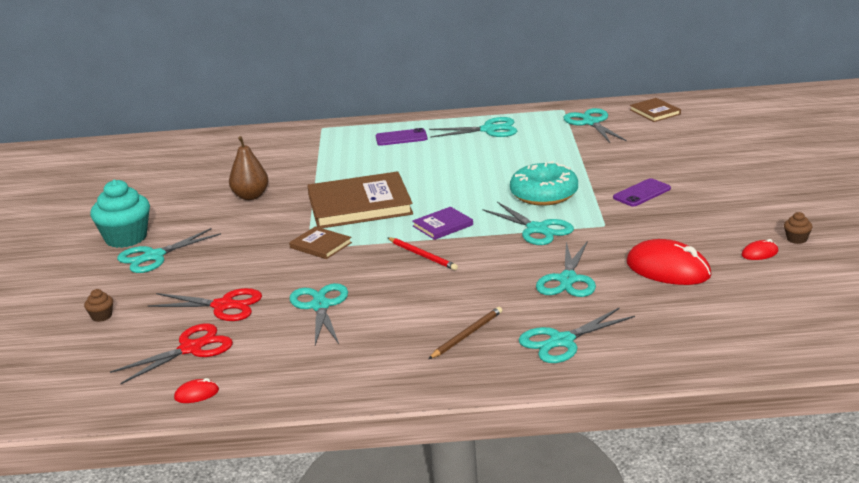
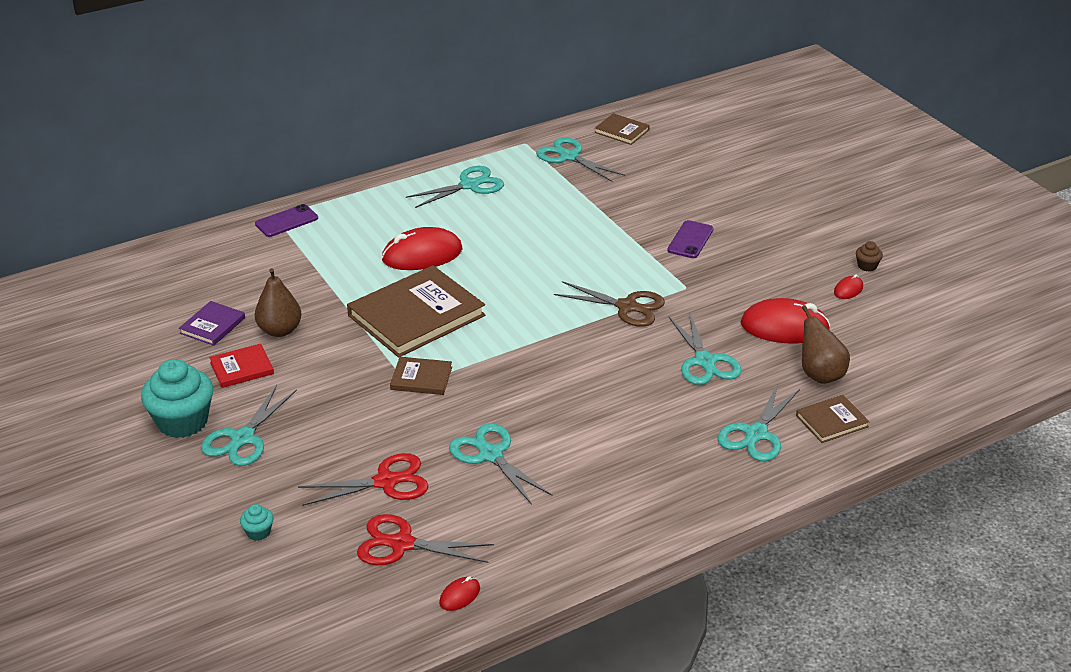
camera: 30 degrees left, 10 degrees up
brown cupcake [84,289,113,322] -> turquoise cupcake [240,504,273,541]
red scissors [110,323,233,385] -> red scissors turned 105 degrees counterclockwise [357,514,494,565]
purple phone [376,128,428,146] -> purple phone moved to [255,204,318,237]
red pencil [388,237,458,270] -> none
purple book [412,207,473,240] -> purple book moved to [179,301,245,346]
brown pencil [429,307,502,359] -> none
turquoise scissors [482,202,574,245] -> brown scissors [554,281,665,327]
turquoise donut [510,161,578,206] -> none
none -> red book [209,344,274,388]
none -> red mouse [381,227,462,270]
none -> brown book [796,395,870,443]
none -> brown pear [802,305,850,384]

